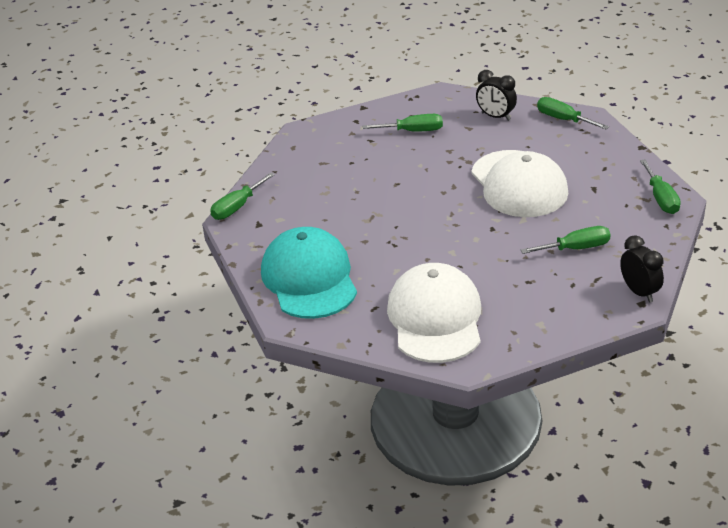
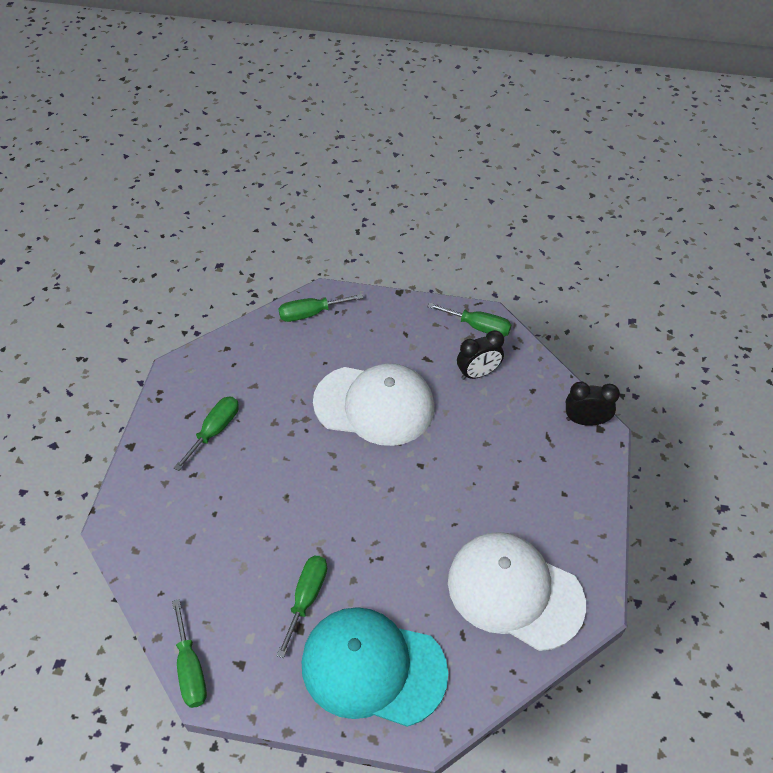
camera: 60 degrees left, 15 degrees up
black clock [476,70,517,121] -> black clock moved to [457,330,504,380]
green screwdriver [521,226,611,254] -> green screwdriver moved to [277,556,327,658]

